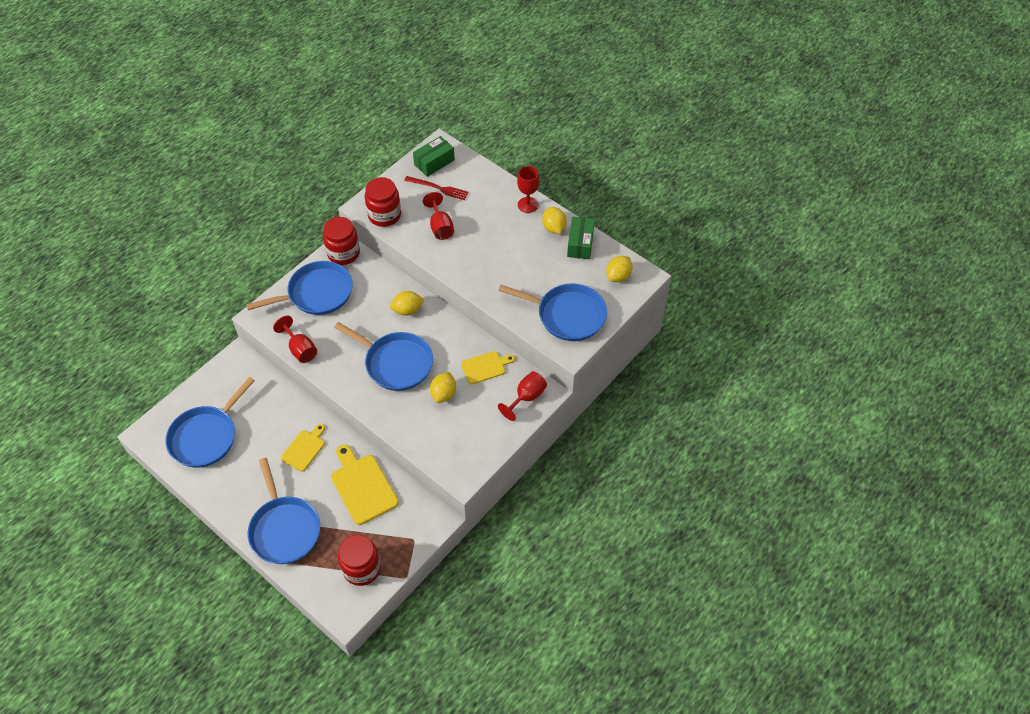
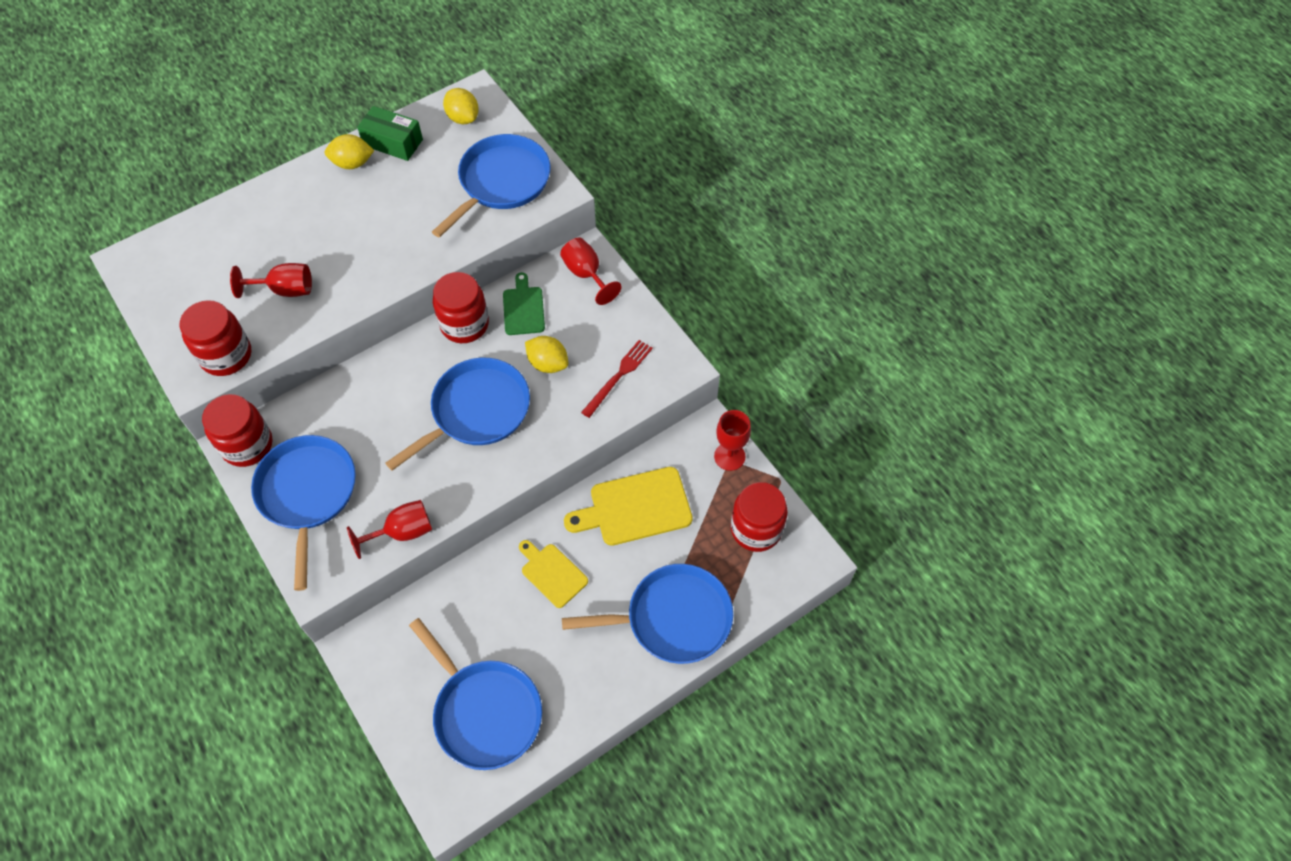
camera: 75 degrees left, 5 degrees up
yellow lemon [390,291,425,316] -> none
red fork [404,176,469,200] -> red fork moved to [581,340,653,418]
green box [413,136,455,177] -> none
yellow cutting board [461,351,515,384] -> green cutting board [503,272,545,335]
red goblet [517,166,539,213] -> red goblet moved to [714,410,751,471]
none -> red jar [433,272,489,343]

